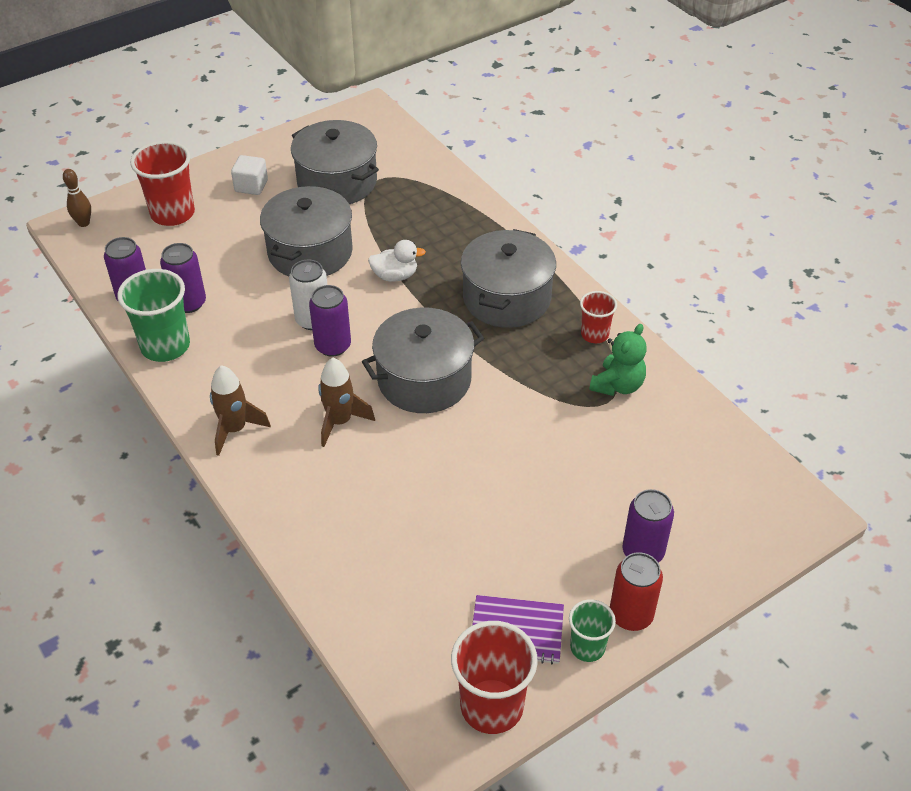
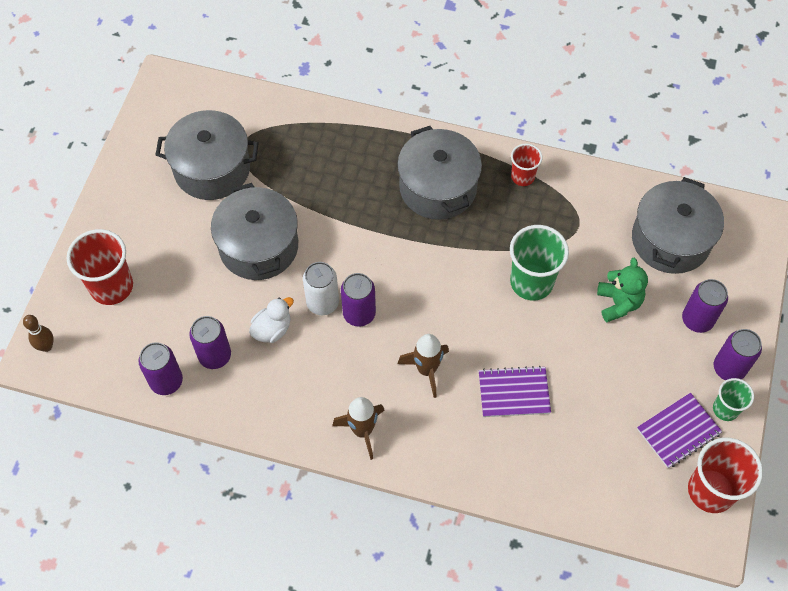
camera: 40 degrees left, 15 degrees up
green cup [117,269,190,362] -> green cup moved to [510,225,569,301]
white cube [231,155,268,195] -> none
grey pot [362,308,484,413] -> grey pot moved to [632,177,724,274]
white duck [368,240,426,282] -> white duck moved to [249,297,294,343]
green teddy bear [589,324,647,396] -> green teddy bear moved to [597,258,648,322]
red can [610,552,663,631] -> purple can [714,329,762,380]
none -> purple notebook [479,366,551,417]

